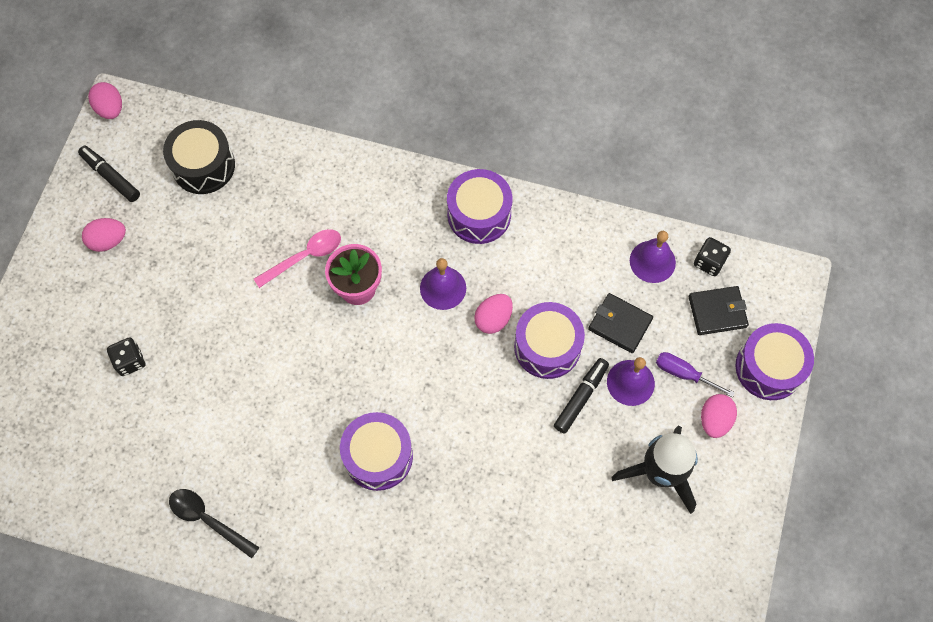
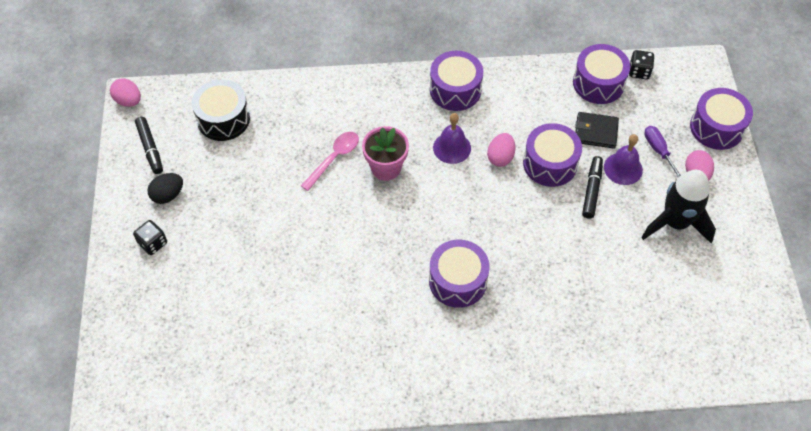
camera: 20 degrees left, 10 degrees down
black marker [78,146,140,202] -> black marker turned 135 degrees counterclockwise [135,117,163,174]
pink egg [82,218,126,252] -> black egg [147,173,183,204]
black dice [107,337,146,376] -> black dice moved to [133,220,167,255]
black spoon [169,489,260,558] -> none
purple bell [630,231,676,283] -> purple drum [573,44,630,104]
purple screwdriver [656,352,735,397] -> purple screwdriver turned 60 degrees clockwise [644,126,681,177]
black wallet [688,286,749,335] -> none

